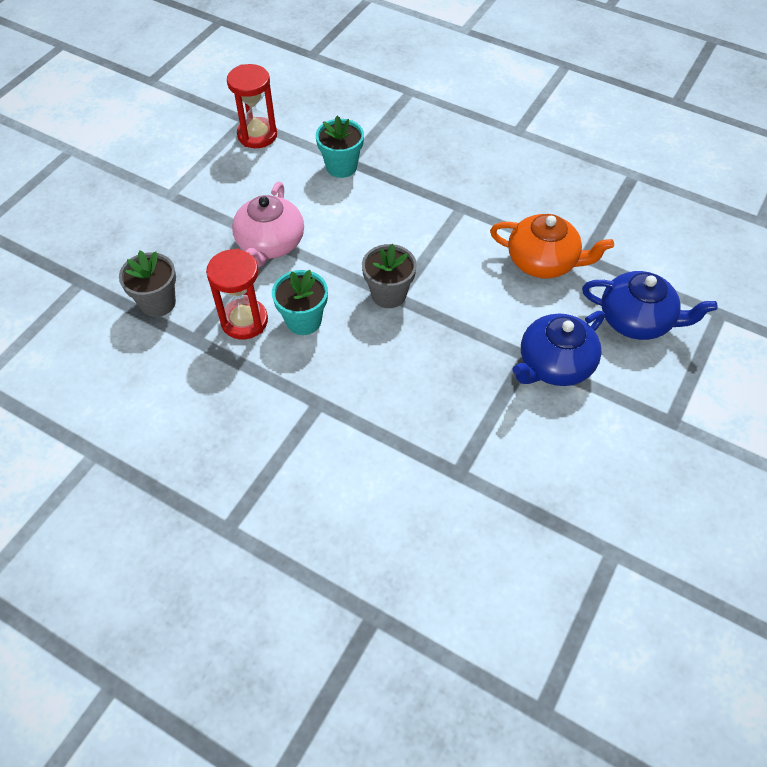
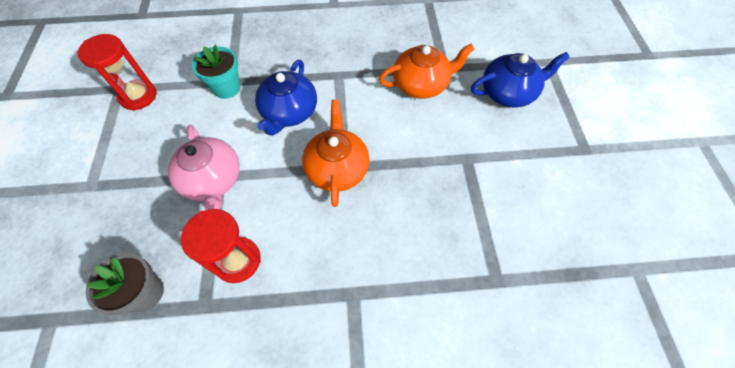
camera: 35 degrees left, 5 degrees up
turquoise flower pot [272,270,328,335] -> none
grey flower pot [362,244,417,308] -> orange teapot [302,100,370,207]
blue teapot [512,311,605,386] -> blue teapot moved to [255,60,317,136]

